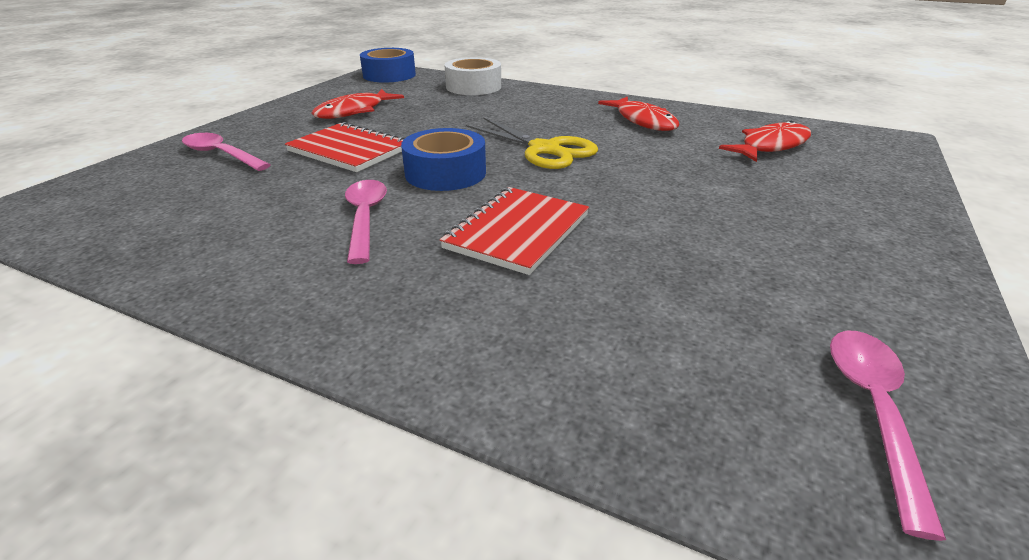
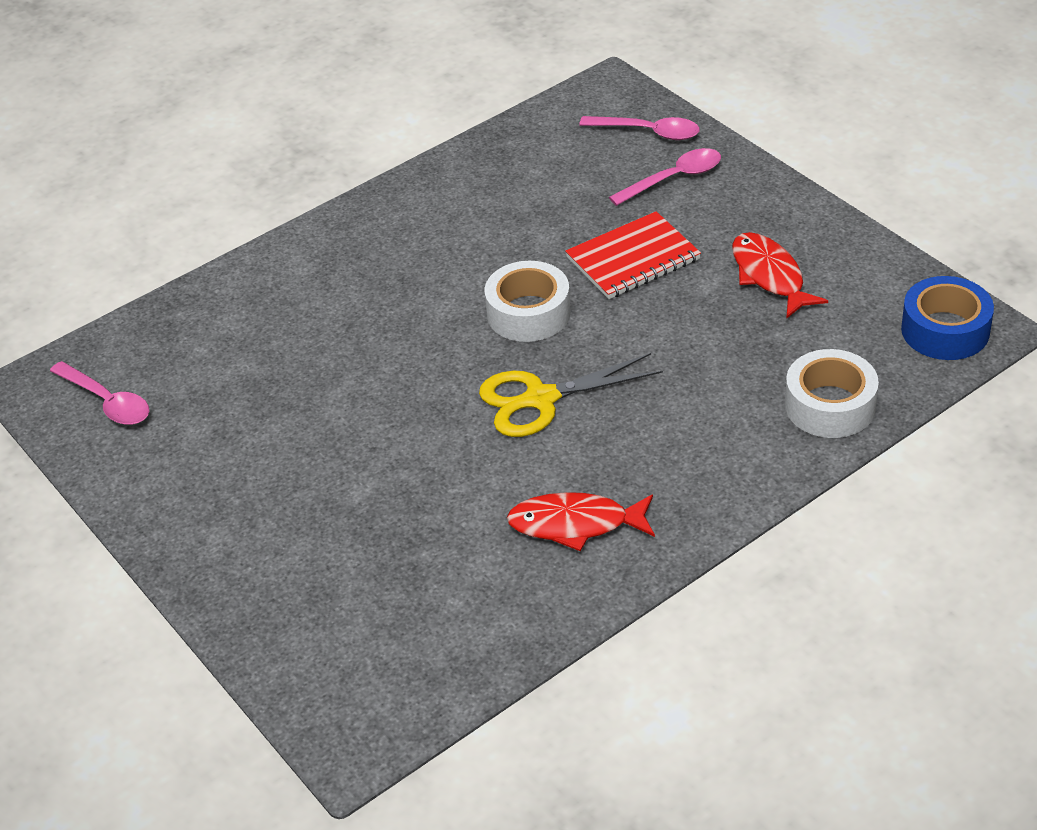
camera: 120 degrees right, 10 degrees up
pink spoon [345,180,387,264] -> pink spoon moved to [579,116,700,140]
blue tape [401,128,486,191] -> white tape [484,261,571,342]
red notebook [440,187,589,275] -> none
red fish [719,121,811,162] -> none

